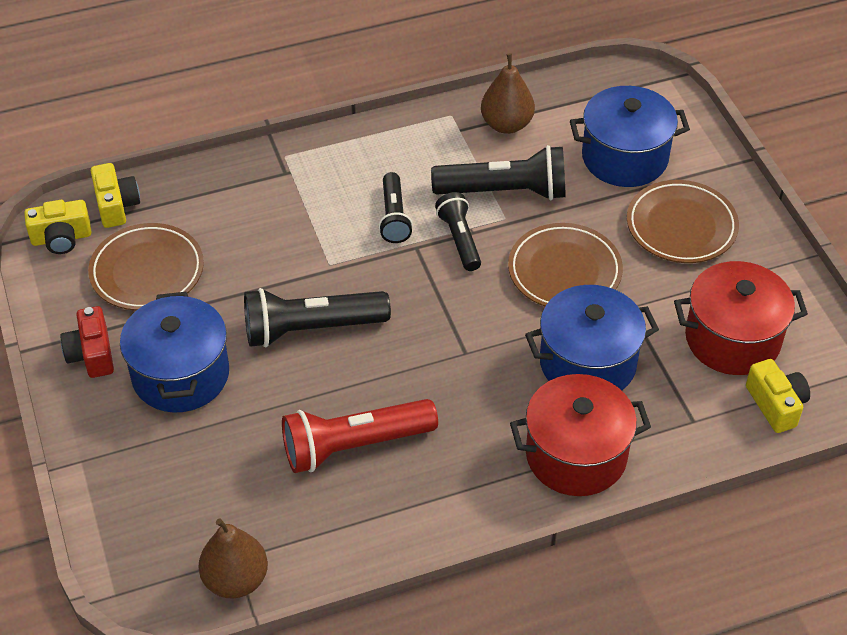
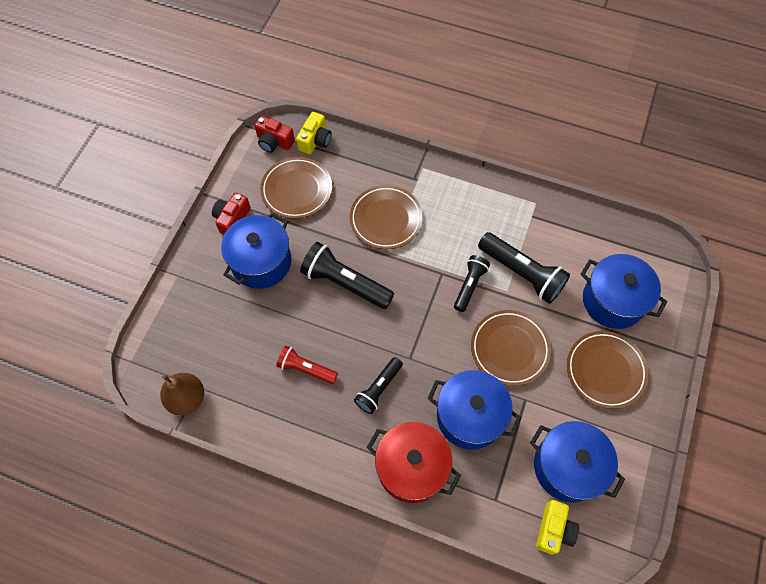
camera: 40 degrees right, 15 degrees up
yellow camera [24,200,91,254] -> red camera [254,116,295,153]
red flashlight [282,399,438,473] -> red flashlight [276,346,338,384], size x0.61
black flashlight [379,172,413,243] -> black flashlight moved to [354,357,403,414]
brown pear [481,53,535,134] -> none
red pot [674,261,808,375] -> blue pot [530,421,625,503]
none -> brown plate [350,185,423,249]

